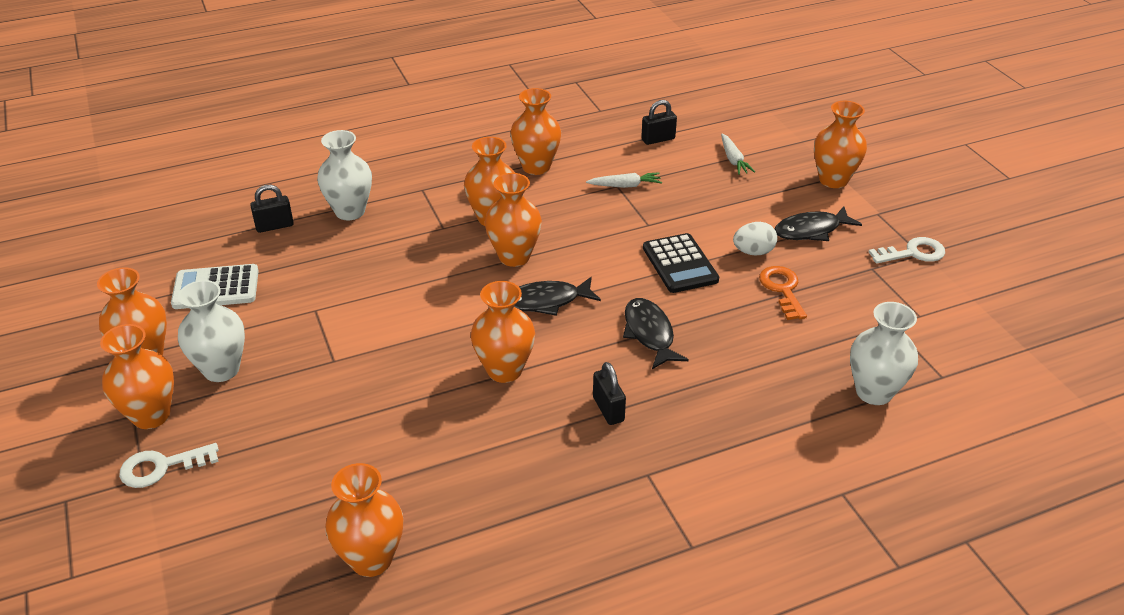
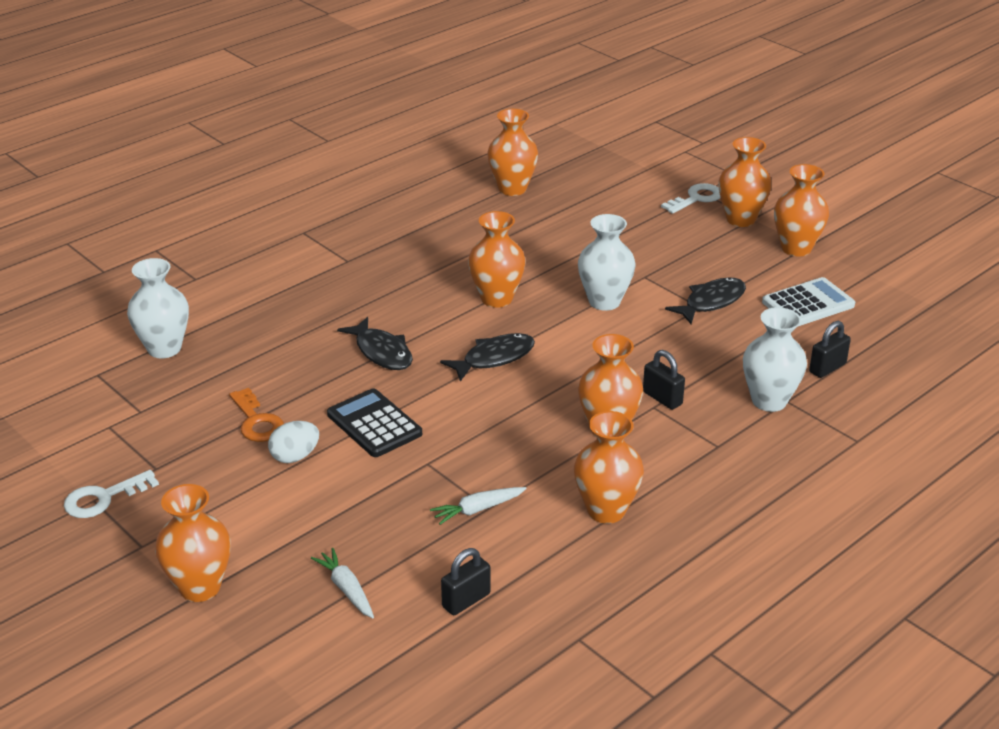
camera: 160 degrees right, 5 degrees down
white vase [178,280,245,382] -> white vase moved to [578,214,635,311]
orange vase [485,173,542,267] -> none
black padlock [593,362,626,425] -> black padlock moved to [643,350,685,410]
black fish [775,206,862,241] -> black fish moved to [665,277,746,324]

